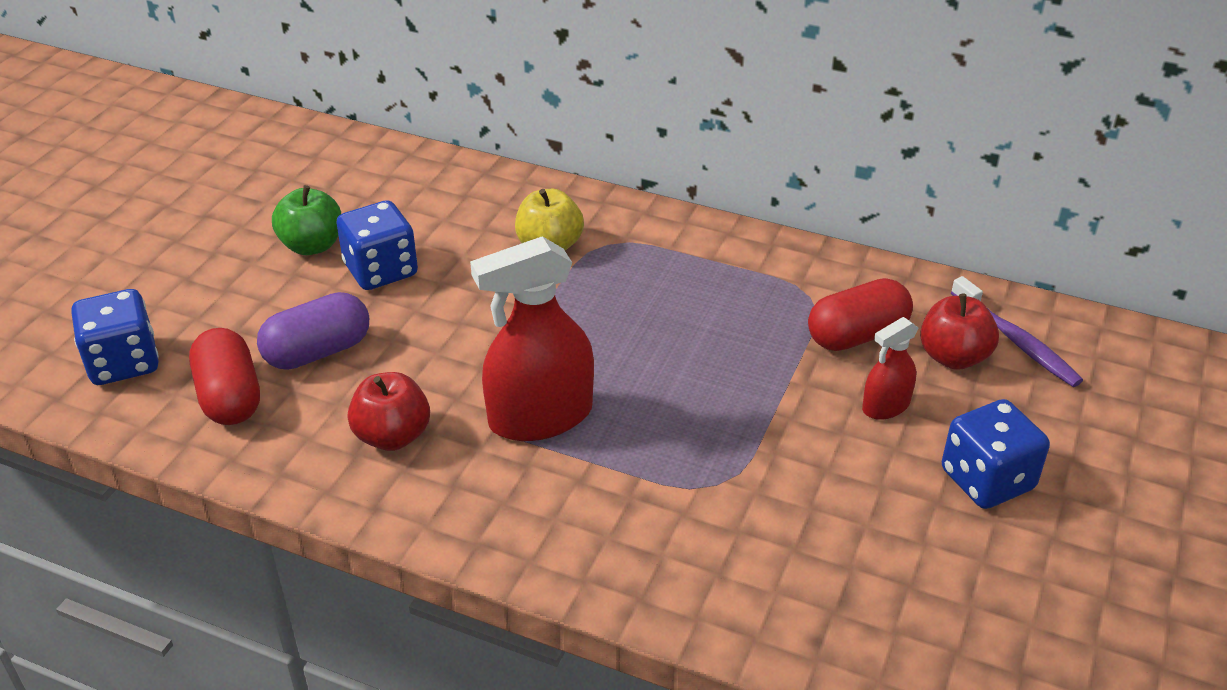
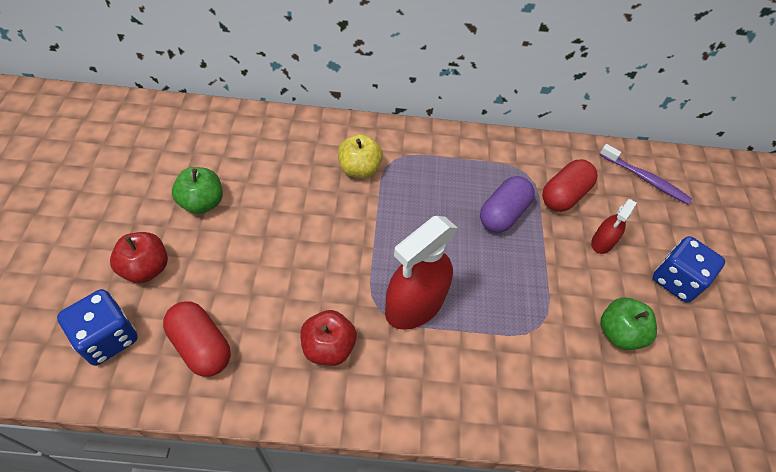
camera: 25 degrees left, 15 degrees up
purple capsule [257,292,369,370] -> purple capsule moved to [480,176,535,233]
blue dice [336,200,418,290] -> none
red apple [920,294,999,370] -> red apple moved to [110,232,168,283]
none -> green apple [600,298,657,350]

